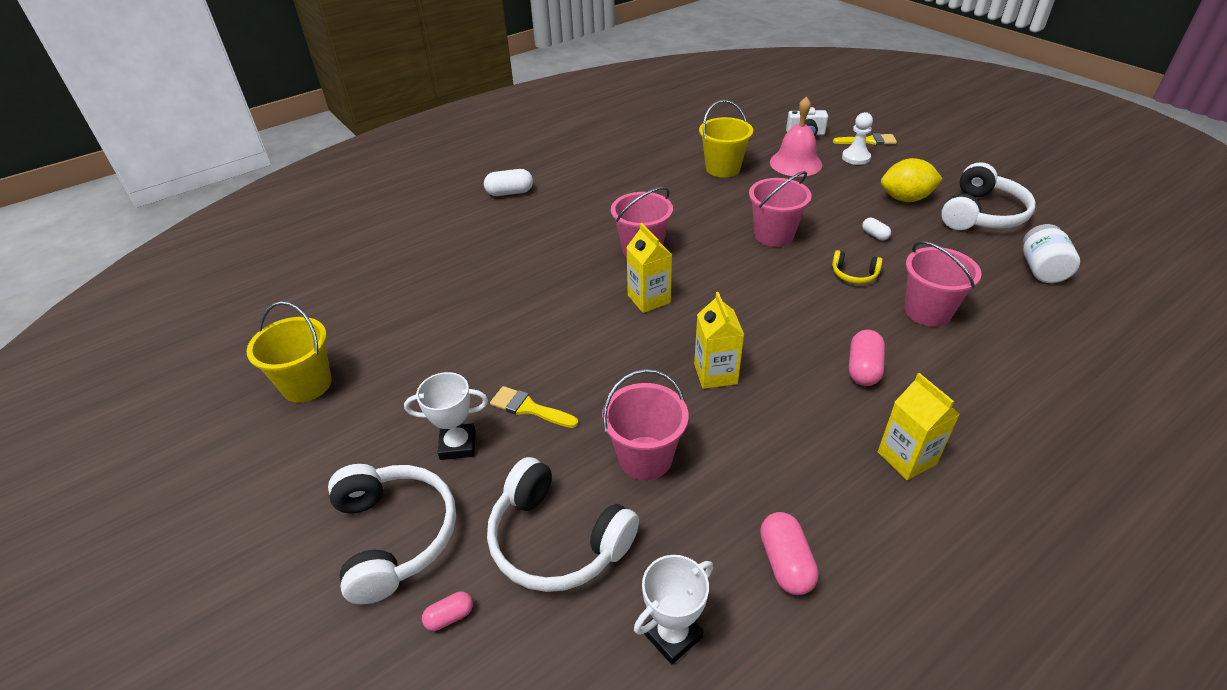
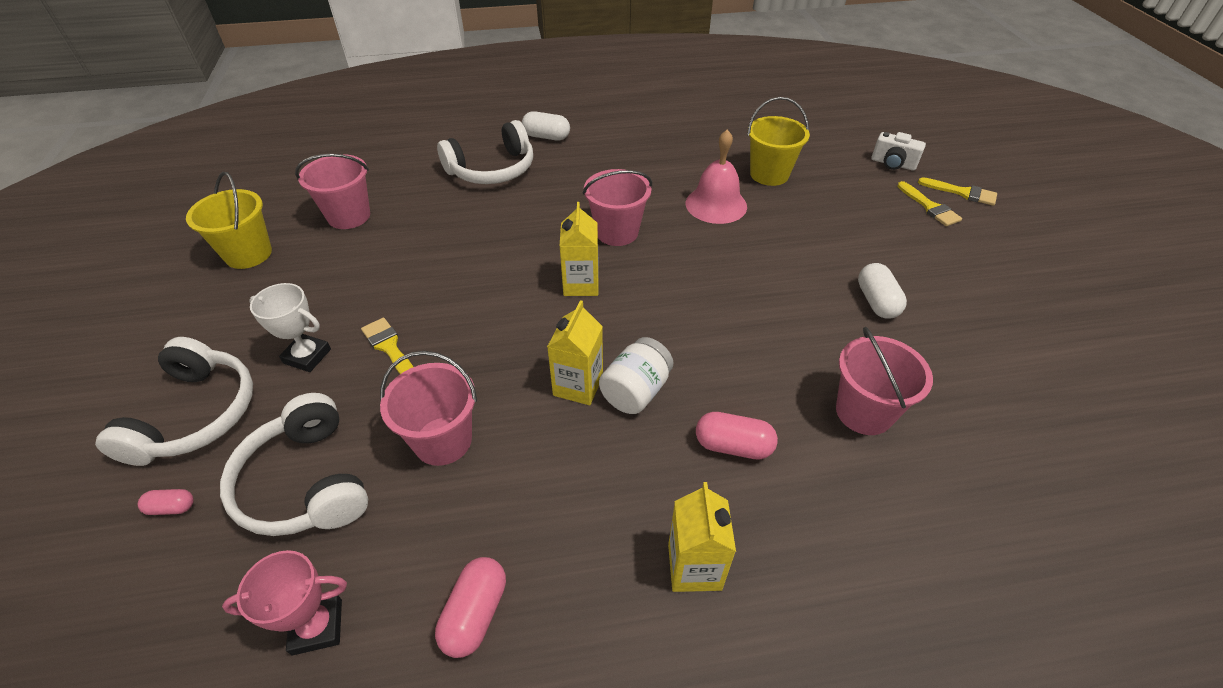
camera: 25 degrees right, 5 degrees up
white trophy [634,555,713,665] -> pink trophy [222,550,347,655]
pink bucket [749,171,812,247] -> pink bucket moved to [295,154,370,229]
pink bell [770,96,822,177] -> pink bell moved to [686,129,747,224]
yellow headphones [832,250,883,284] -> none
white pawn [842,112,873,165] -> yellow brush [897,181,962,226]
pink capsule [849,330,885,386] -> pink capsule turned 60 degrees clockwise [696,412,778,459]
white capsule [862,218,891,240] -> white capsule [858,263,907,319], size x1.73
yellow lemon [881,158,943,202] -> none
white headphones [941,162,1036,230] -> white headphones moved to [437,120,533,184]
white jar [1023,224,1080,283] -> white jar moved to [599,337,674,414]

